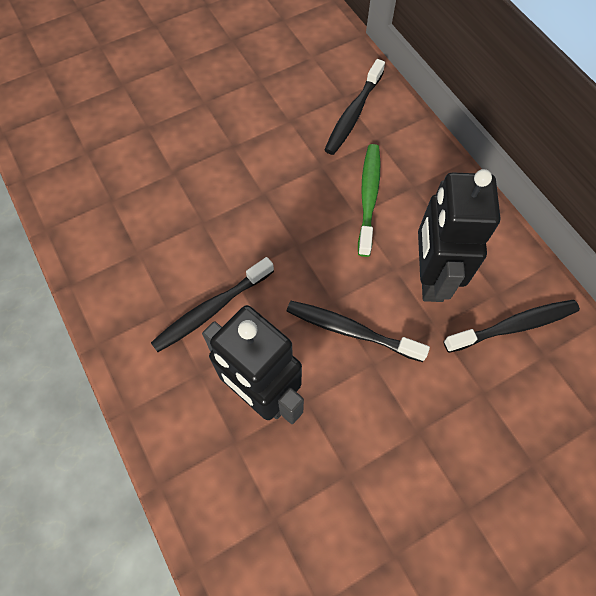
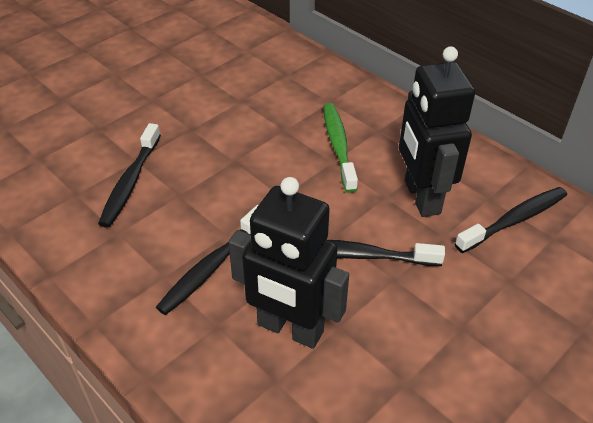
camera: 15 degrees left, 20 degrees down
black toothbrush [324,59,385,155] -> black toothbrush moved to [98,123,161,228]

